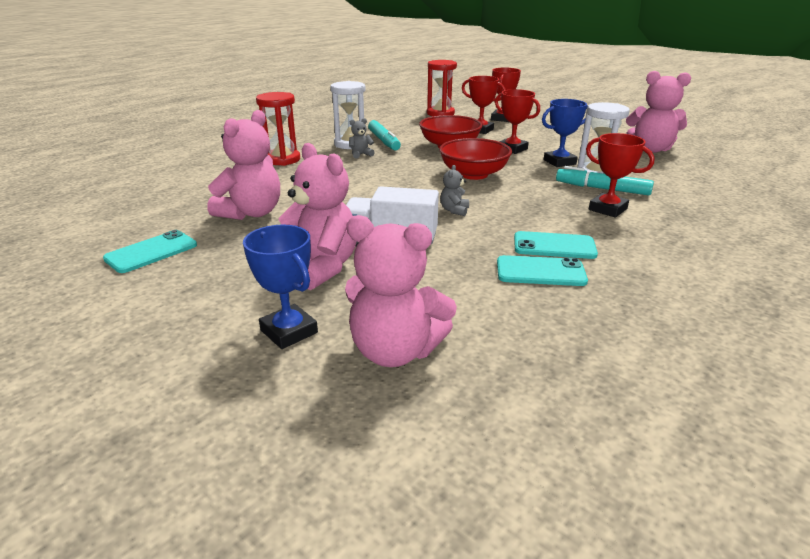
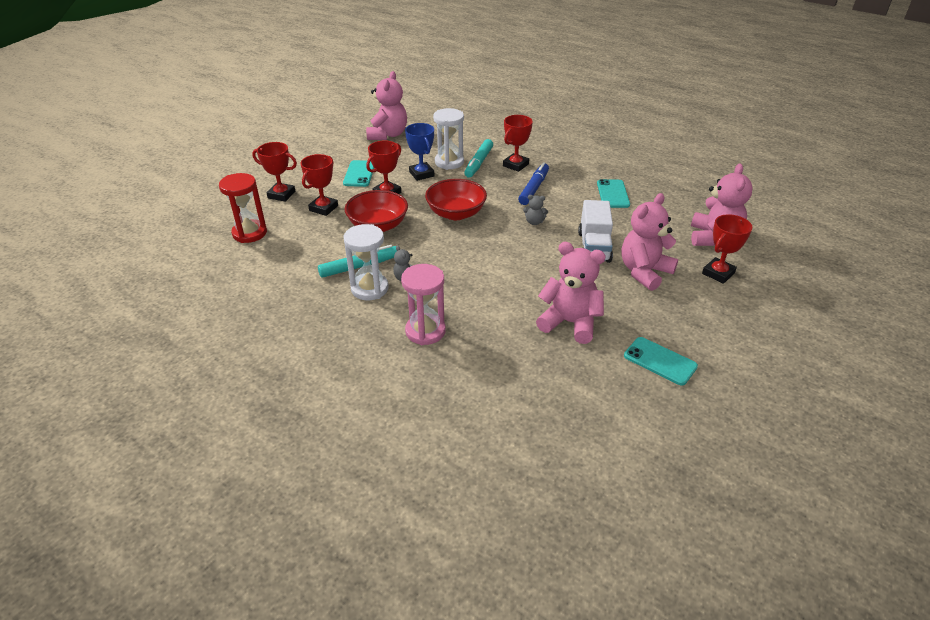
camera: 95 degrees left, 10 degrees up
blue trophy [243,225,318,349] -> red trophy [702,214,753,284]
red hourglass [256,92,300,166] -> pink hourglass [401,264,446,345]
turquoise phone [514,231,598,259] -> turquoise phone moved to [343,160,374,187]
none -> blue marker [518,162,549,205]

